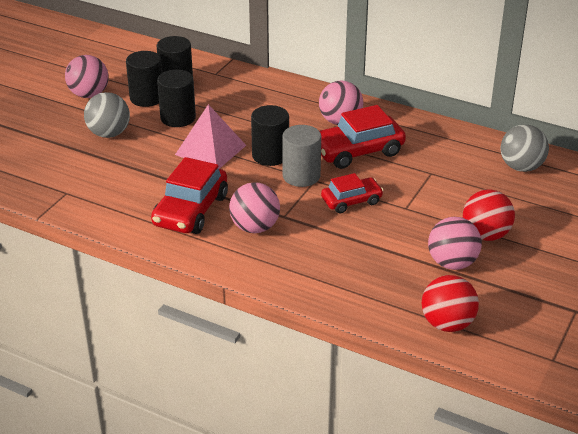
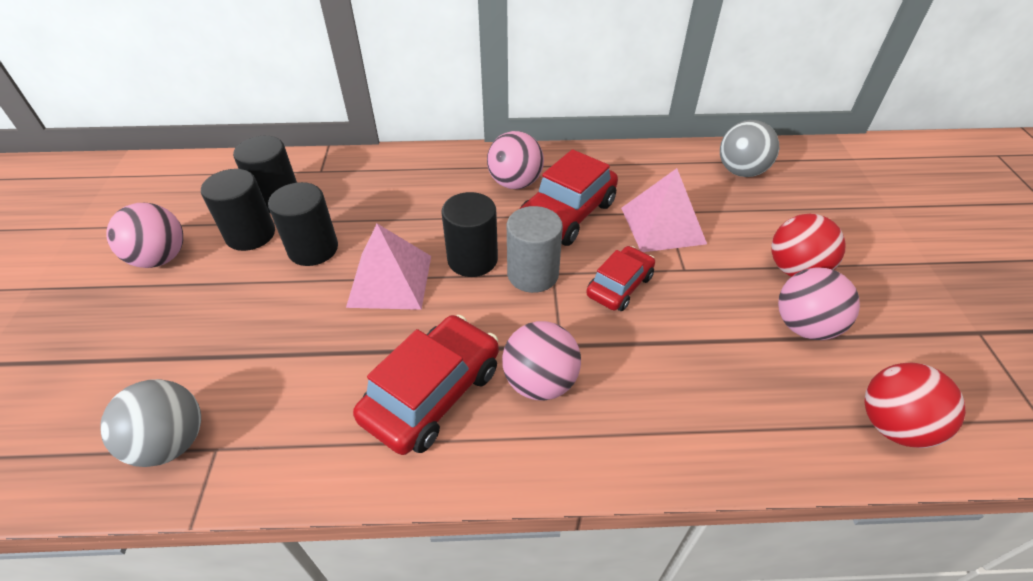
camera: 30 degrees left, 10 degrees up
grey ball [84,92,130,138] -> grey ball moved to [100,379,201,467]
red car [151,157,228,234] -> red car turned 135 degrees counterclockwise [353,315,499,455]
none -> pink pyramid [621,168,707,252]

